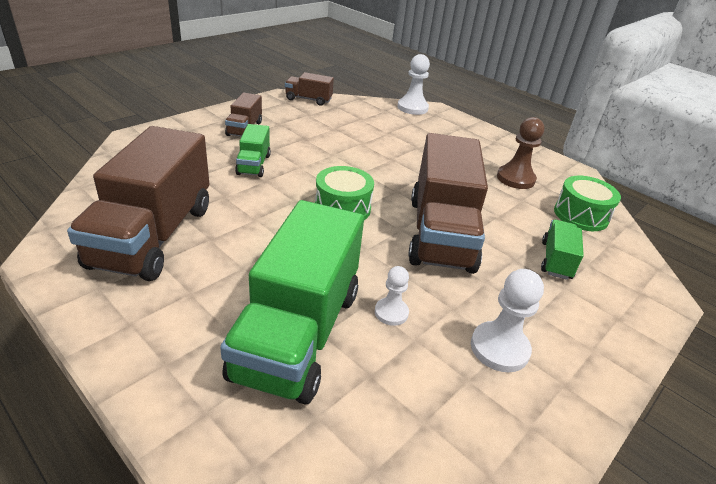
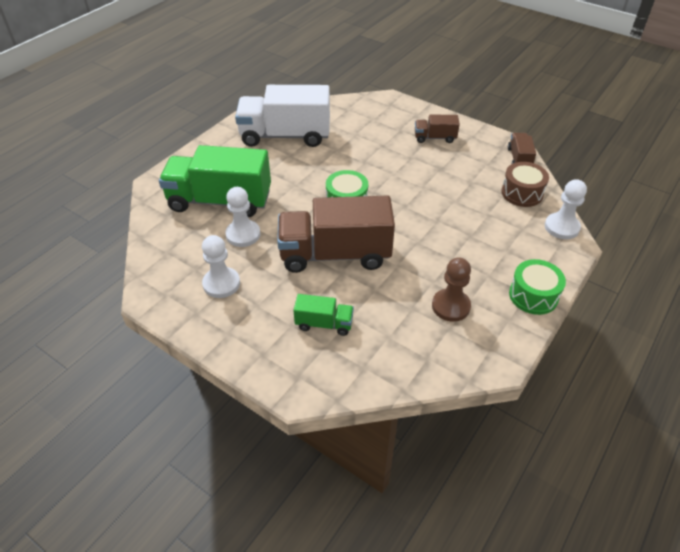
camera: 85 degrees right, 10 degrees up
brown truck [67,126,209,281] -> white truck [235,85,330,147]
green truck [235,124,271,177] -> none
white pawn [375,266,409,326] -> white pawn [225,187,260,247], size x1.63
green drum [554,176,621,231] -> green drum moved to [509,259,566,315]
none -> brown drum [501,162,549,207]

